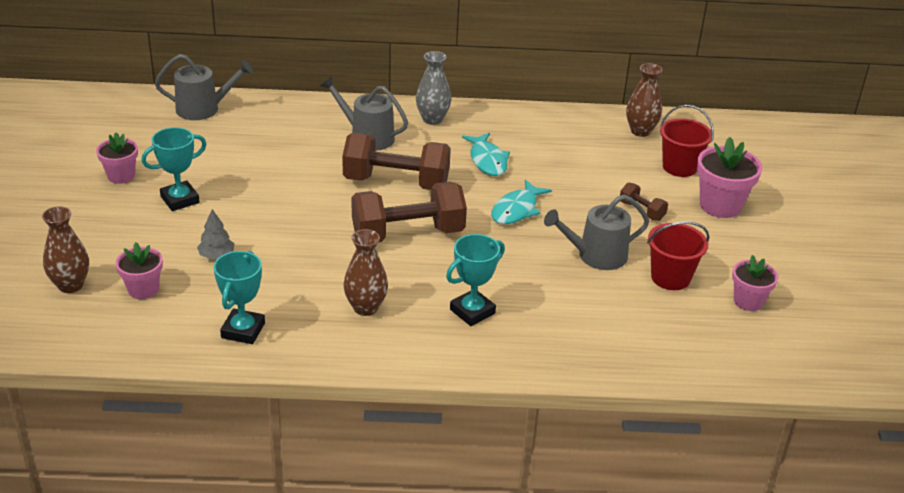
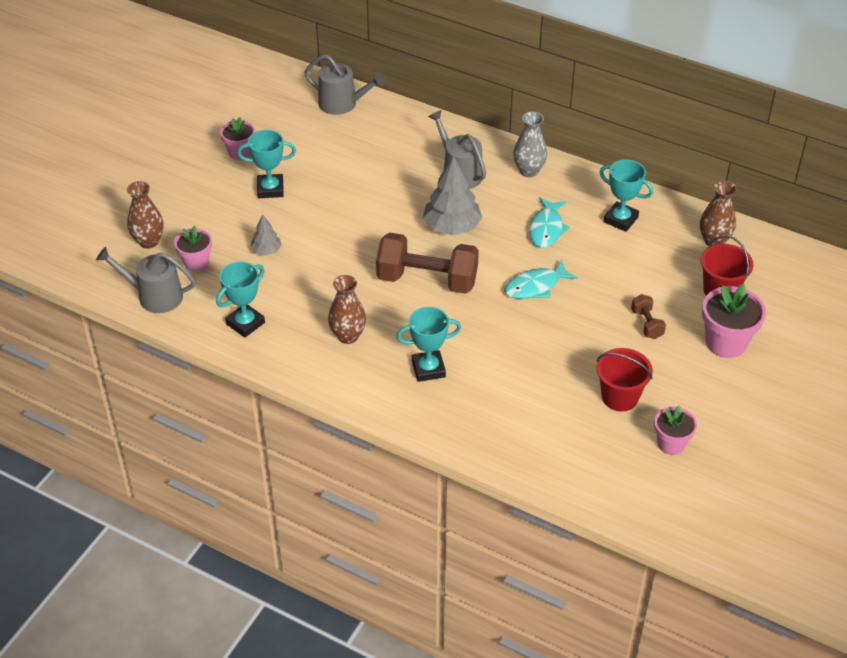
camera: 30 degrees right, 10 degrees up
brown dumbbell [342,133,451,190] -> grey tree [423,156,482,236]
grey watering can [544,194,649,270] -> grey watering can moved to [96,247,196,313]
none -> turquoise trophy [600,159,653,232]

